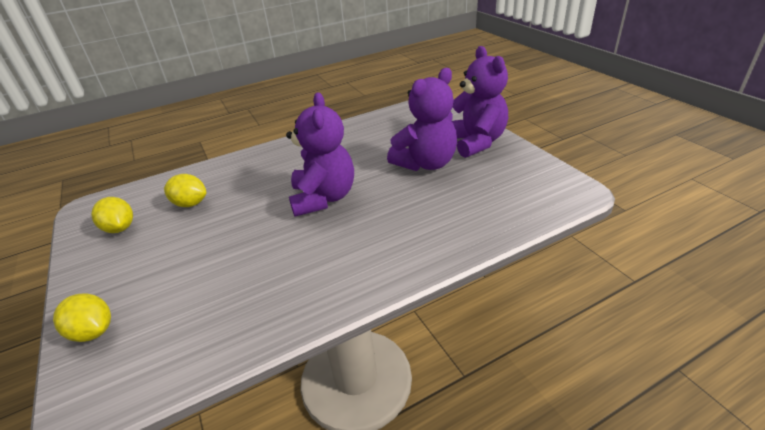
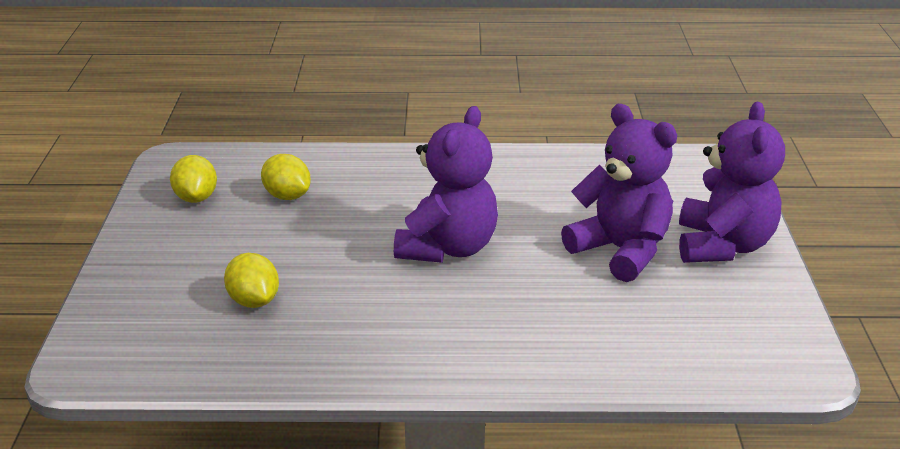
camera: 25 degrees right, 5 degrees down
yellow lemon [53,293,111,342] -> yellow lemon moved to [224,253,279,308]
purple teddy bear [387,68,457,171] -> purple teddy bear turned 120 degrees counterclockwise [561,104,677,282]

